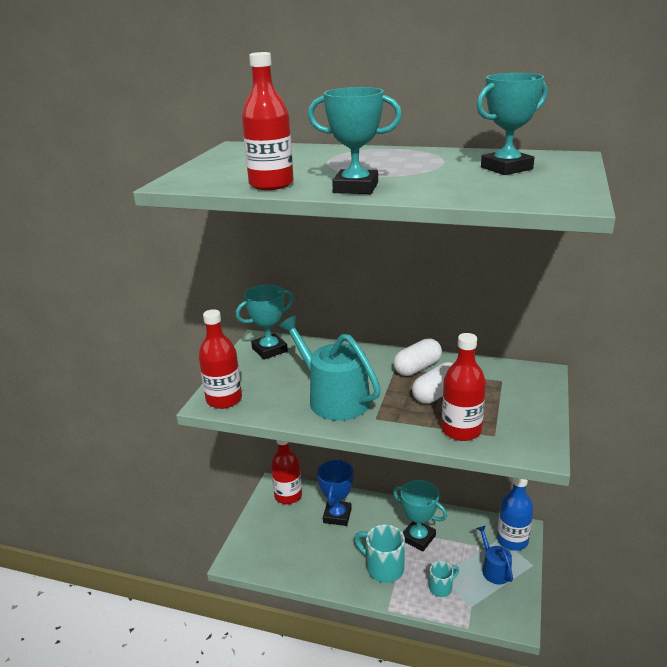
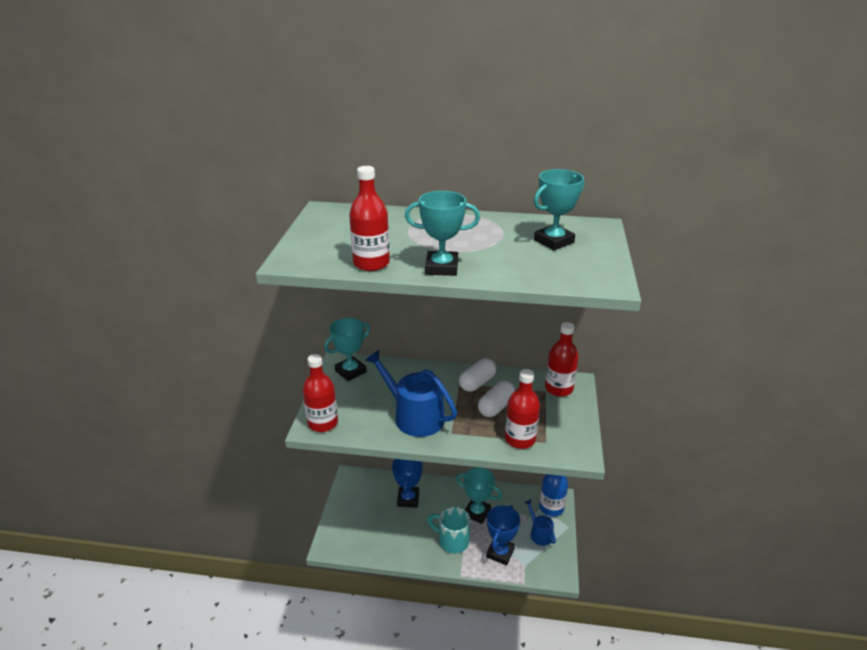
camera: 10 degrees left, 5 degrees up
red bottle [271,440,302,504] -> red bottle moved to [545,322,579,397]
turquoise watering can [278,316,381,420] -> blue watering can [365,350,457,437]
turquoise mug [429,561,459,597] -> blue trophy [486,505,520,565]

